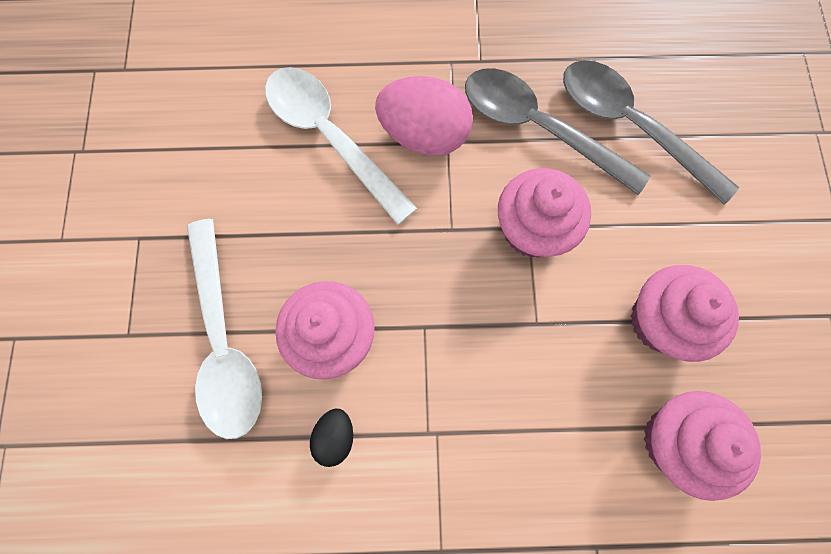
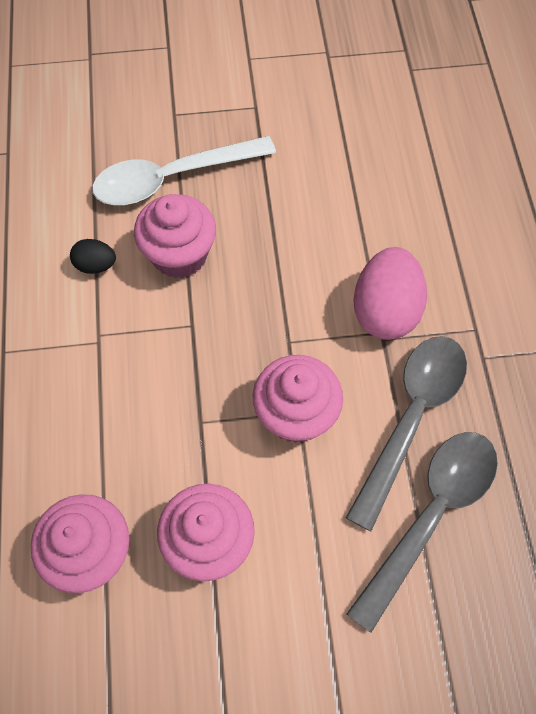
camera: 85 degrees right, 10 degrees down
white spoon [265,67,418,225] -> none

